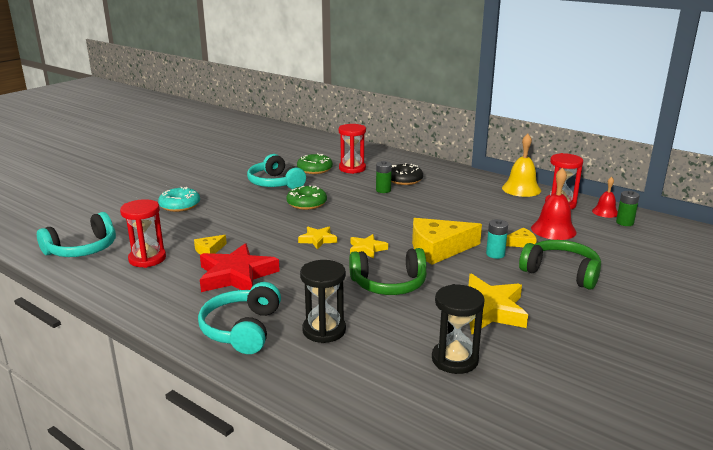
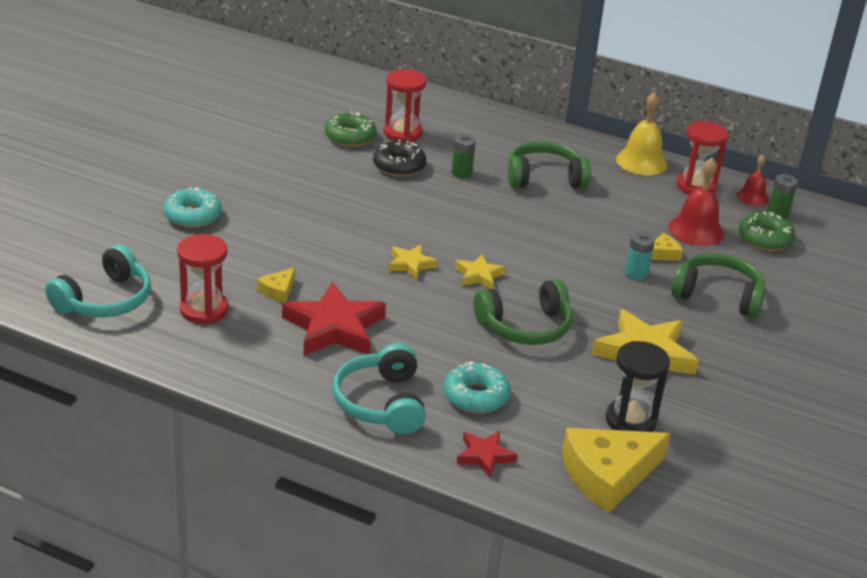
camera: 15 degrees left, 10 degrees up
turquoise headphones [247,154,306,189] -> none
green donut [286,185,327,210] -> green donut moved to [738,211,796,251]
black hourglass [300,260,346,343] -> turquoise donut [443,361,511,413]
black donut [391,163,423,185] -> black donut moved to [373,140,427,177]
yellow cheese [412,218,482,265] -> yellow cheese moved to [562,428,671,513]
none -> red star [457,431,517,478]
none -> green headphones [508,141,591,189]

